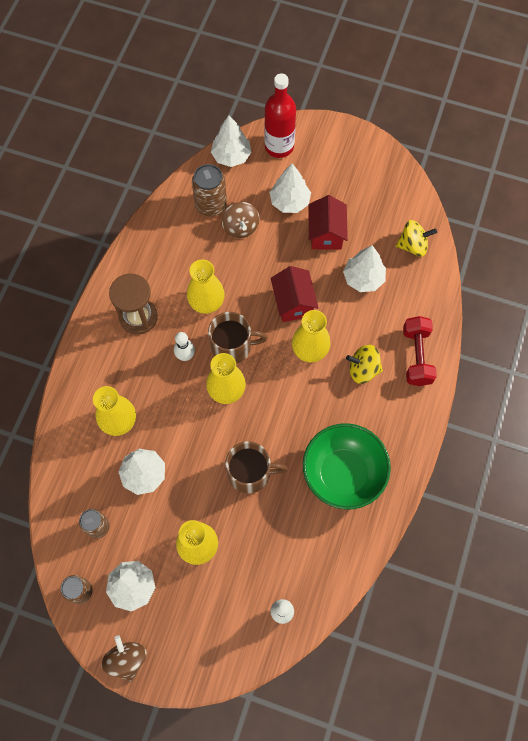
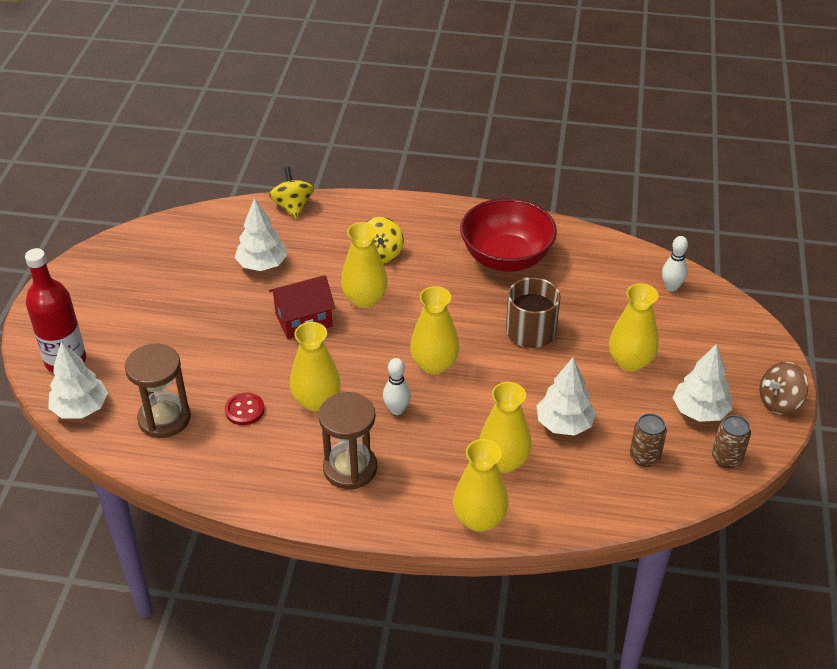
camera: 100 degrees left, 25 degrees down
brown can [192,164,227,217] -> brown hourglass [125,344,191,438]
brown mug [208,312,267,364] -> none
brown spinning top [222,202,259,238] -> none
white tree [270,164,311,213] -> none
green bowl [303,423,391,510] -> red bowl [460,198,557,272]
red house [308,195,348,250] -> none
yellow spinning top [396,220,437,257] -> yellow spinning top moved to [269,167,314,219]
red dumbbell [403,316,437,386] -> none
none -> red button [225,392,264,425]
none -> yellow vase [453,439,508,532]

